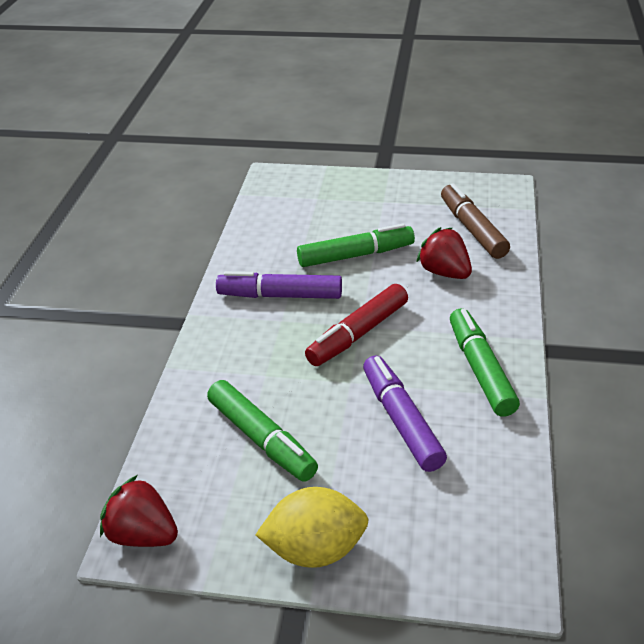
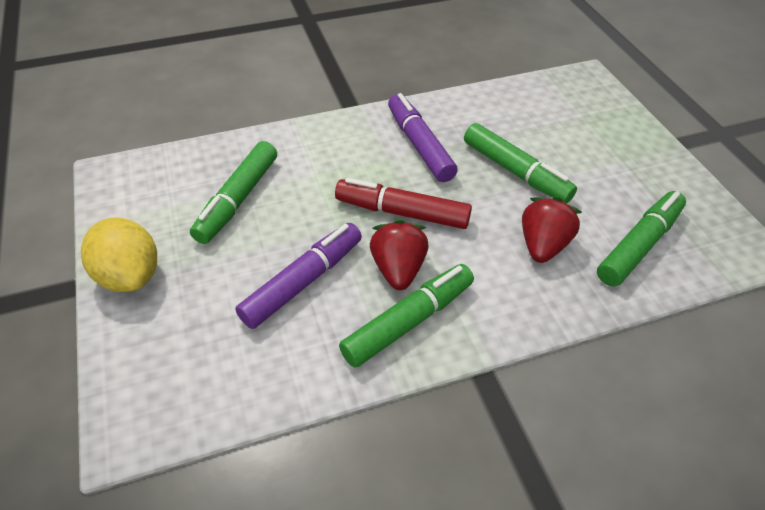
camera: 60 degrees right, 10 degrees up
red strawberry [100,475,178,547] -> red strawberry moved to [370,219,428,290]
brown marker [441,183,510,259] -> green marker [597,191,686,287]

